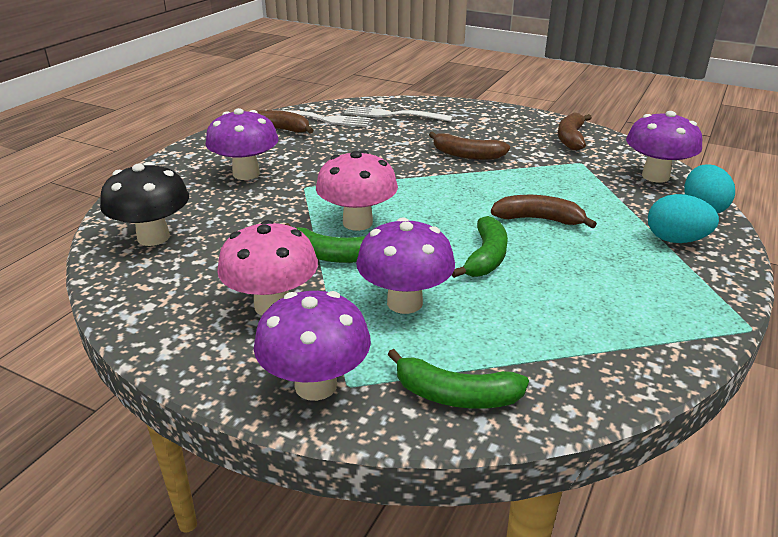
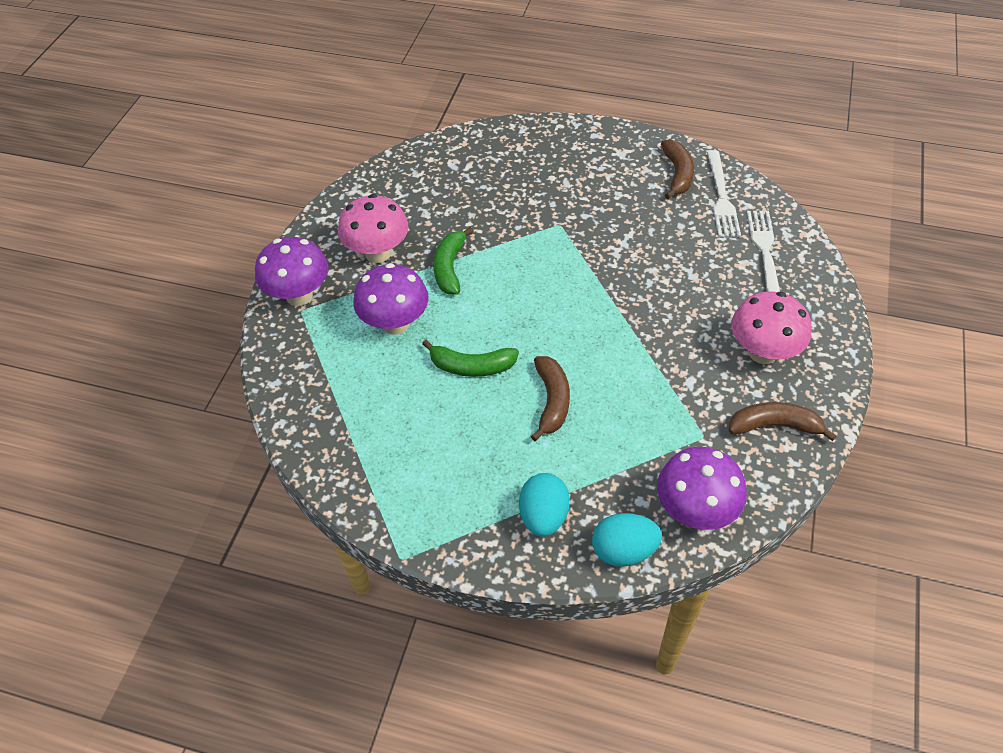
camera: 80 degrees right, 20 degrees up
black mushroom [100,162,189,246] -> none
purple mushroom [205,108,279,180] -> none
pink mushroom [316,150,398,231] -> pink mushroom moved to [732,291,811,364]
green banana [388,349,529,409] -> none
brown banana [429,132,510,160] -> none

